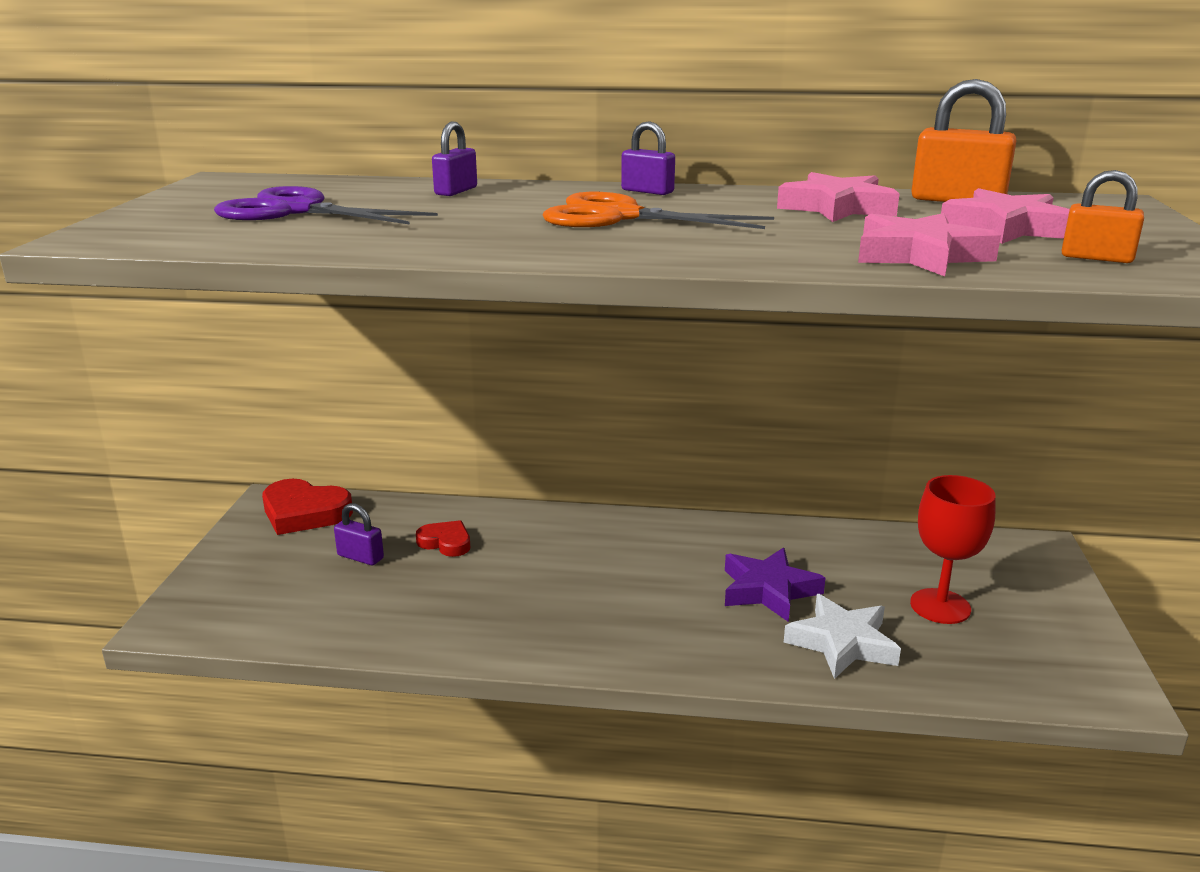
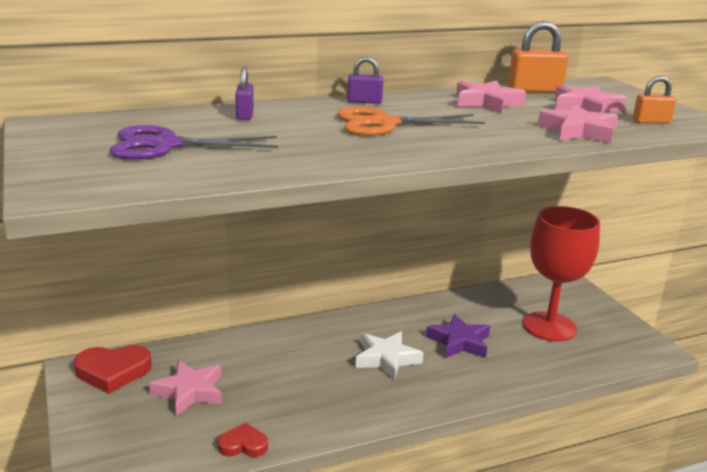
camera: 30 degrees left, 0 degrees up
purple padlock [334,503,384,565] -> pink star [149,360,222,416]
red heart [416,520,470,557] -> red heart moved to [218,423,268,457]
white star [784,594,901,679] -> white star moved to [355,331,423,380]
red goblet [910,475,996,624] -> red goblet [523,206,600,342], size x1.53

